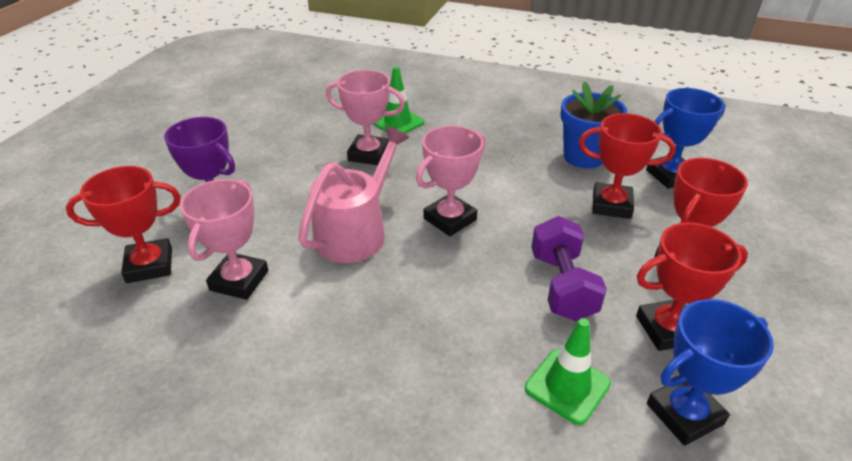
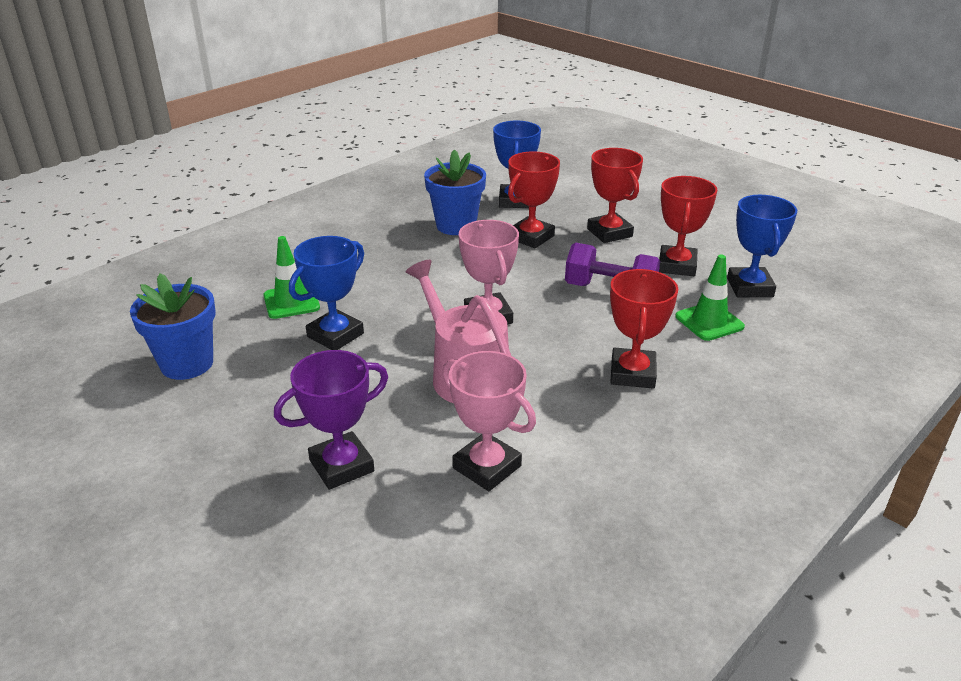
camera: 65 degrees left, 5 degrees down
red trophy [66,166,181,283] -> red trophy moved to [610,269,678,389]
pink trophy [326,70,405,165] -> blue trophy [289,236,364,350]
none -> blue flower pot [130,273,216,380]

